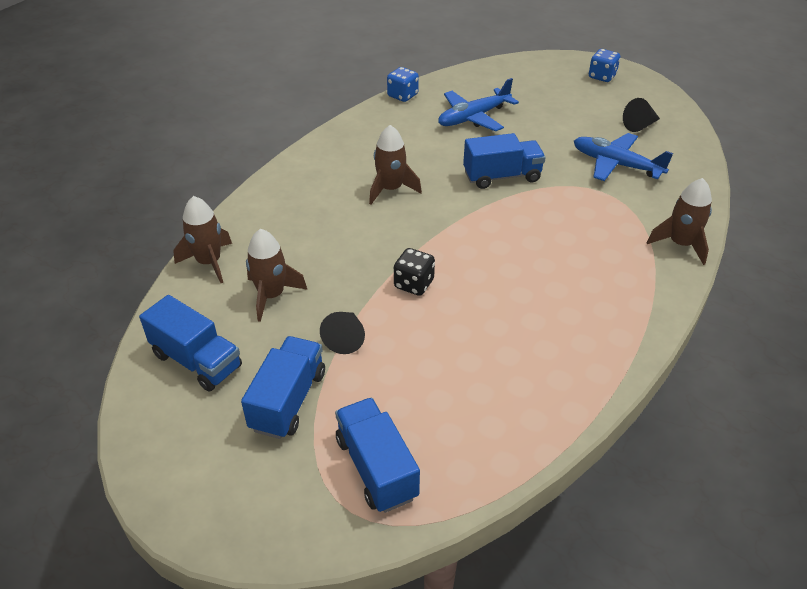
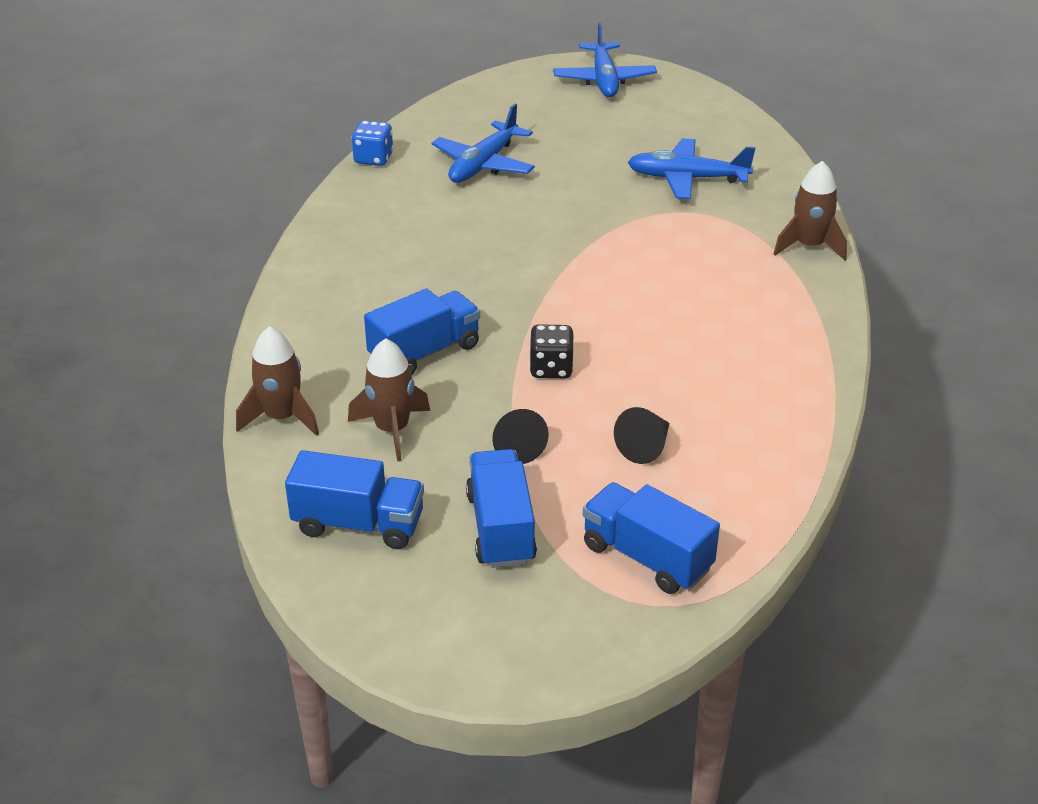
camera: 25 degrees left, 5 degrees down
brown rocket [369,125,422,204] -> none
blue truck [463,133,546,189] -> blue truck moved to [364,289,480,375]
blue dice [589,49,620,82] -> blue plane [553,22,657,97]
black cone [623,98,660,132] -> black cone moved to [614,407,669,464]

